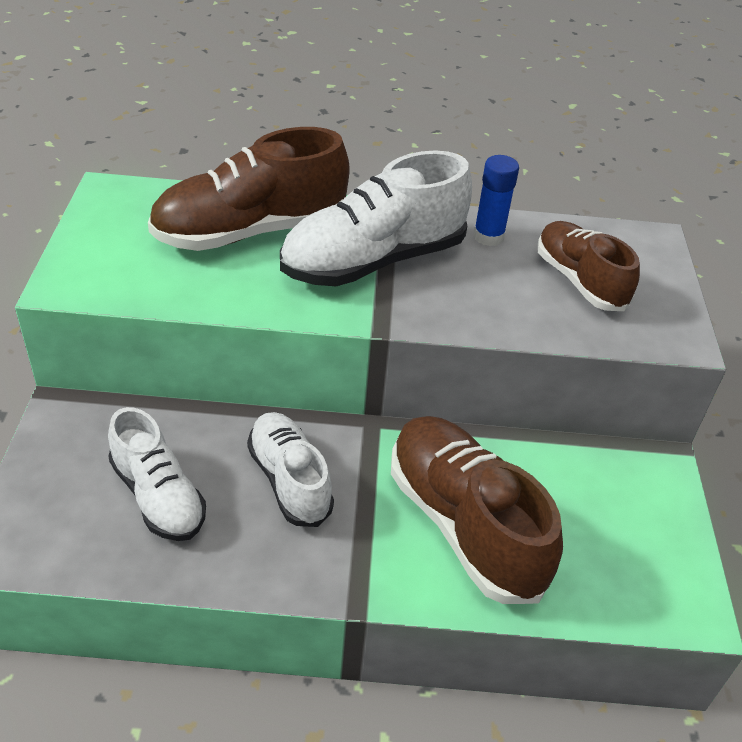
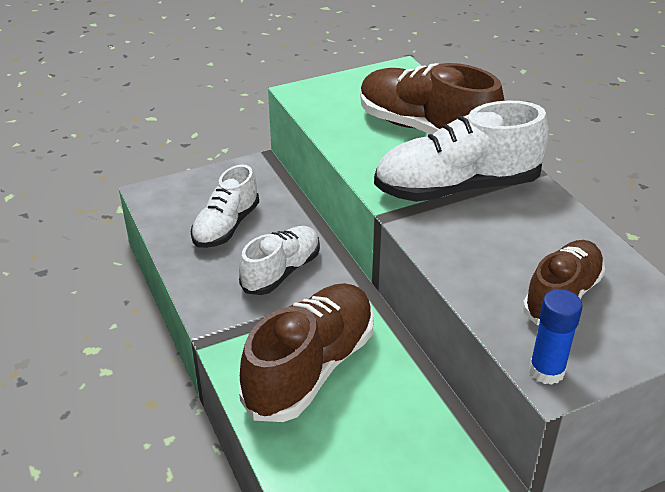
camera: 65 degrees right, 5 degrees down
white shoe [280,150,472,286] -> white shoe turned 45 degrees counterclockwise [374,100,549,202]
blue glue stick [473,155,519,246] -> blue glue stick moved to [529,289,583,385]

